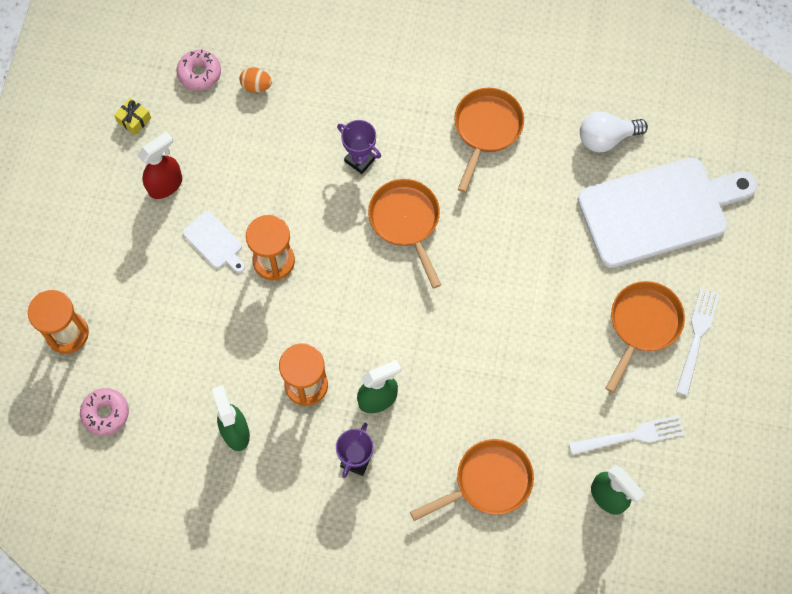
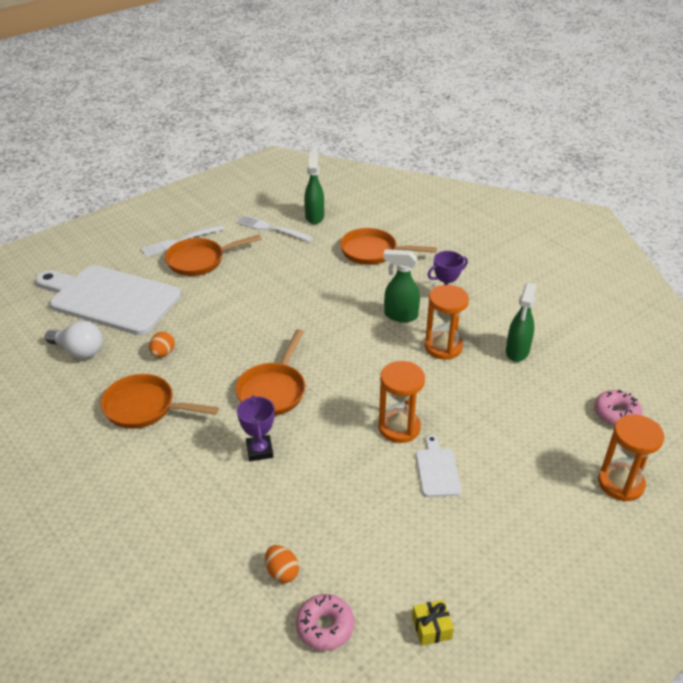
camera: 140 degrees left, 30 degrees down
red spray bottle [137,131,182,199] -> none
orange pan [454,88,524,193] -> orange pan turned 45 degrees clockwise [101,374,219,429]
none -> orange egg [149,331,175,357]

